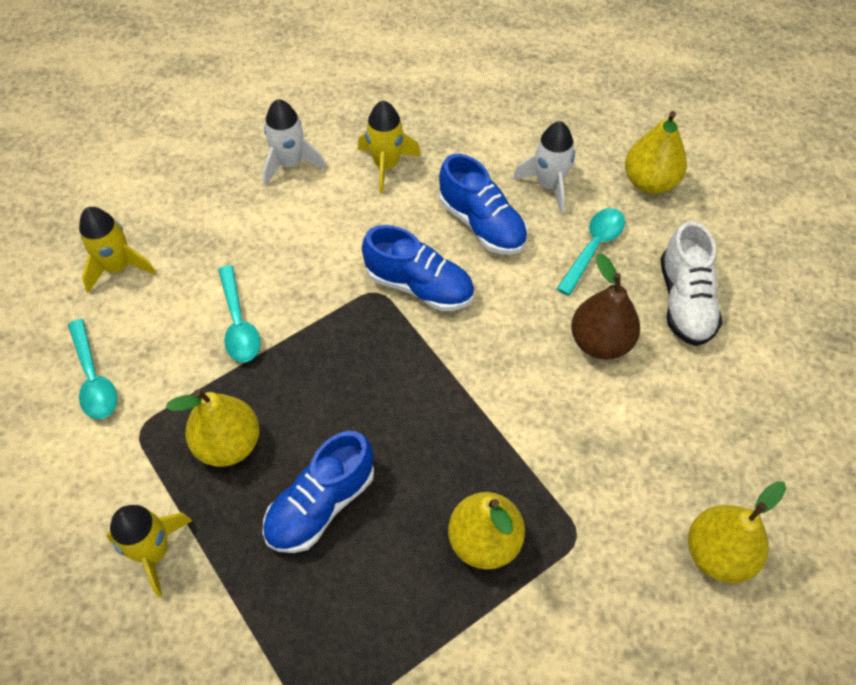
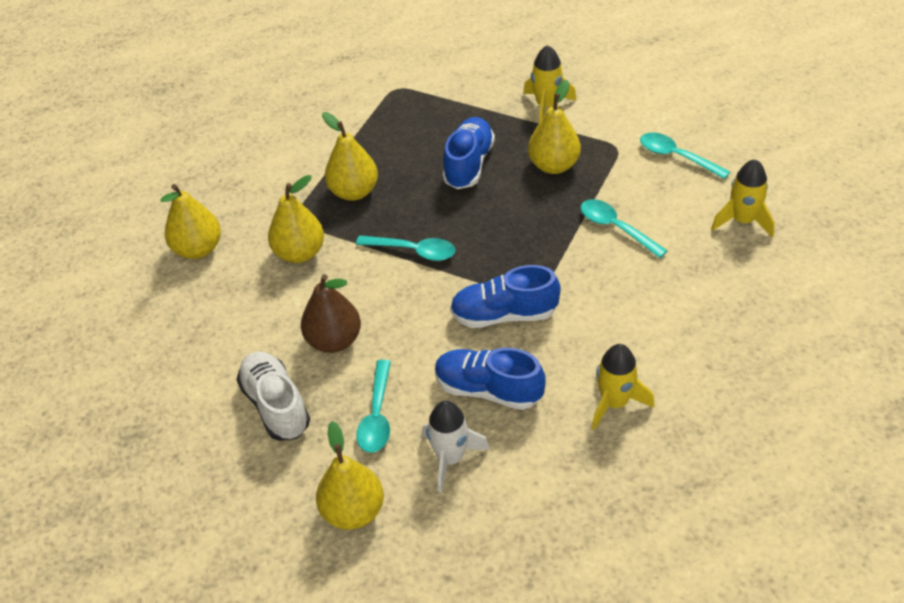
camera: 155 degrees right, 10 degrees down
white rocket [262,99,326,186] -> none
none -> yellow pear [268,175,324,263]
none -> turquoise spoon [356,235,455,261]

